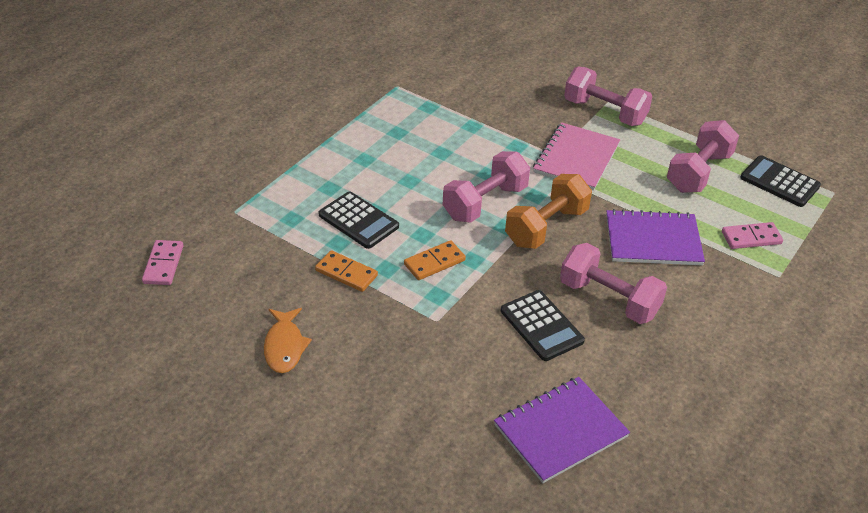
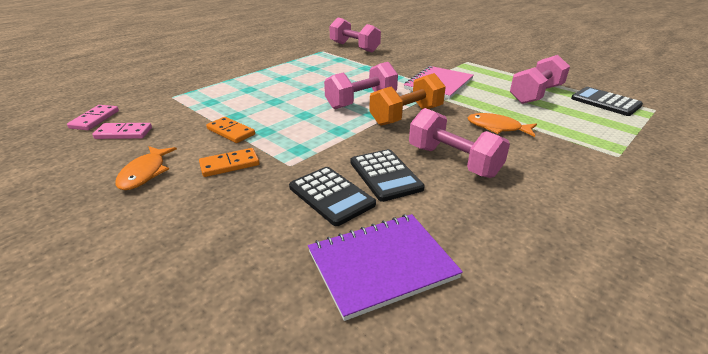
camera: 10 degrees right, 10 degrees down
black calculator [319,192,399,249] -> black calculator moved to [289,167,376,226]
orange domino [404,240,466,280] -> orange domino moved to [199,148,260,177]
pink dumbbell [564,67,652,126] -> pink dumbbell moved to [329,17,381,52]
purple notebook [606,209,705,265] -> orange fish [467,113,537,137]
pink domino [722,222,783,249] -> pink domino moved to [92,123,152,139]

